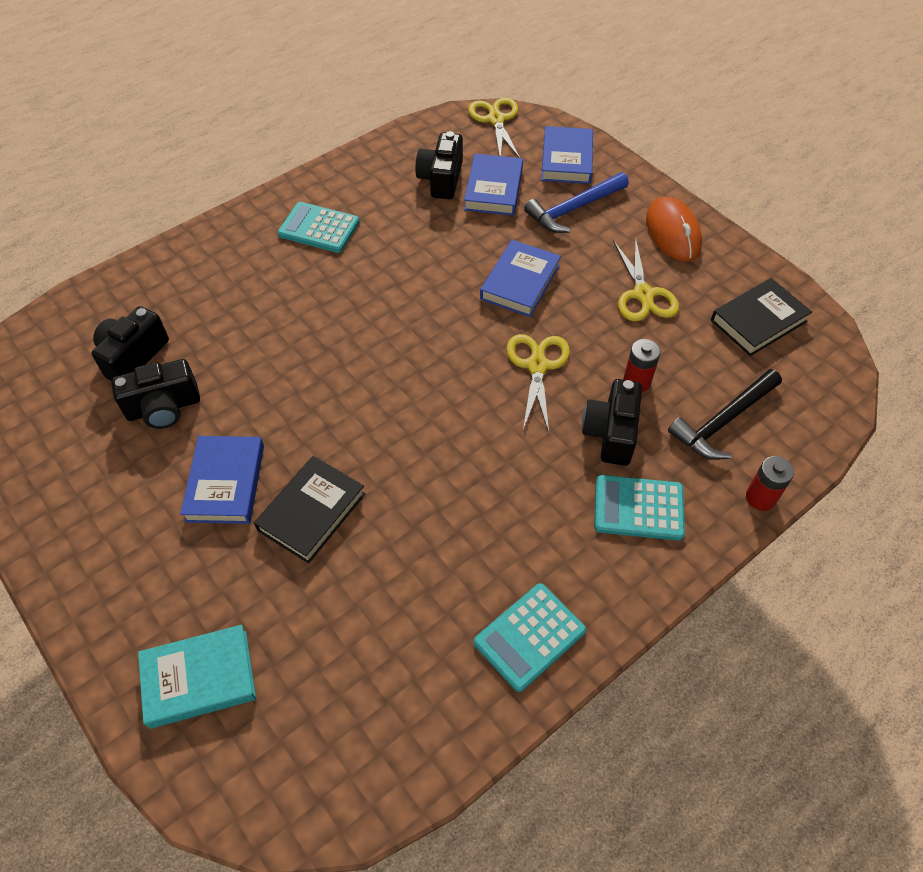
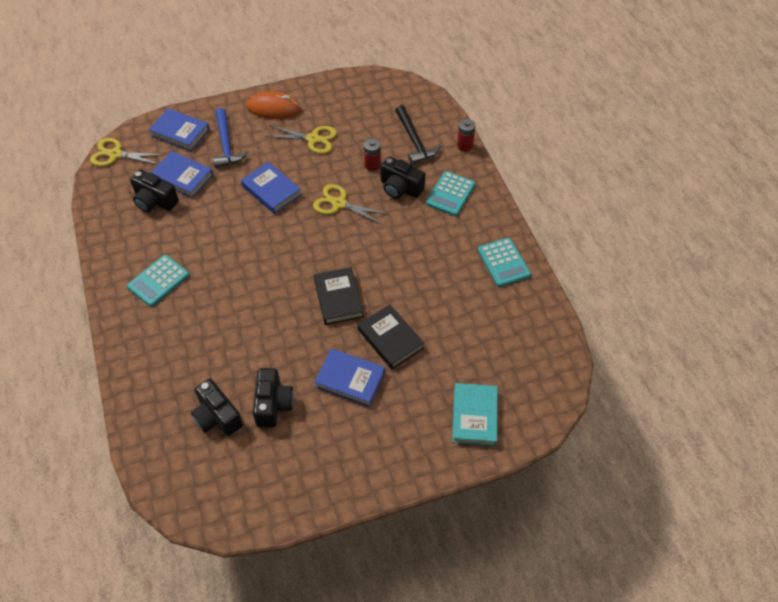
camera: 70 degrees left, 0 degrees up
black book [711,278,812,356] -> black book moved to [314,267,364,325]

